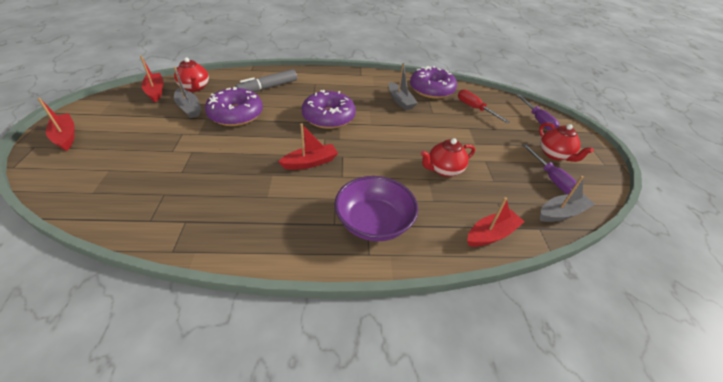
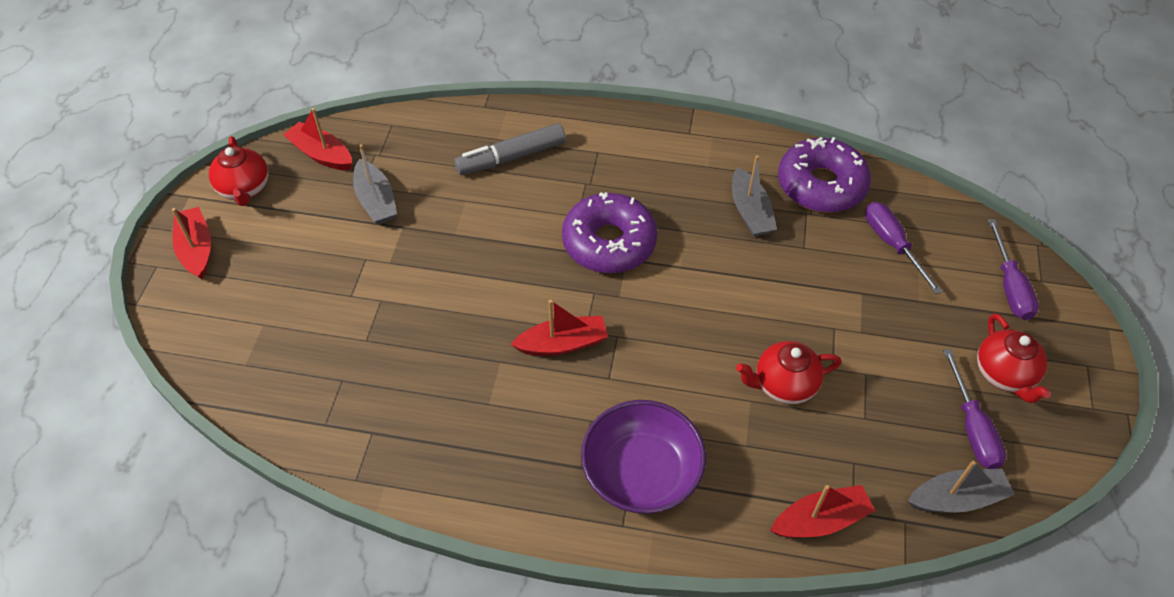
camera: 15 degrees right, 10 degrees up
red boat [140,56,164,102] -> red boat turned 45 degrees counterclockwise [283,108,352,170]
red teapot [174,57,209,92] -> red teapot moved to [209,136,268,206]
purple donut [205,87,263,126] -> none
red screwdriver [458,89,510,123] -> purple screwdriver [865,202,943,294]

